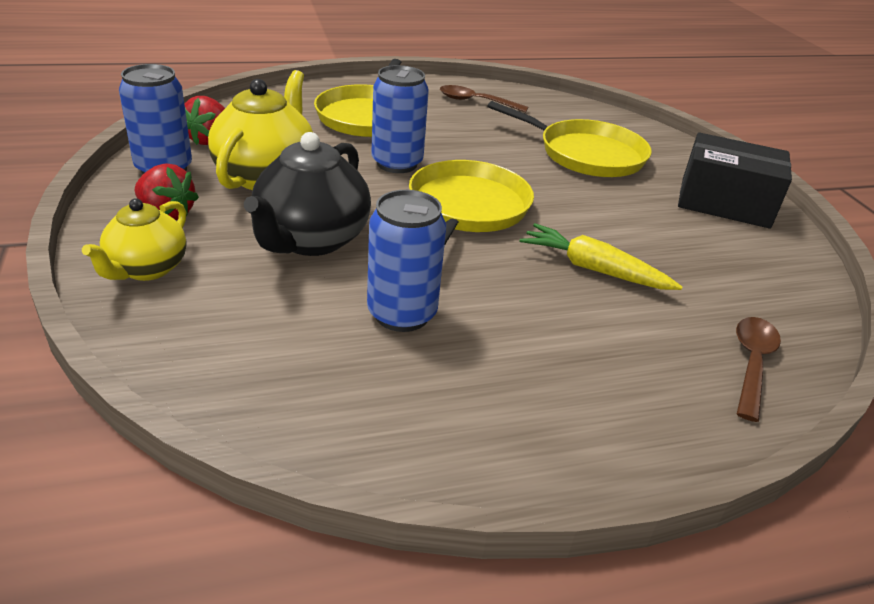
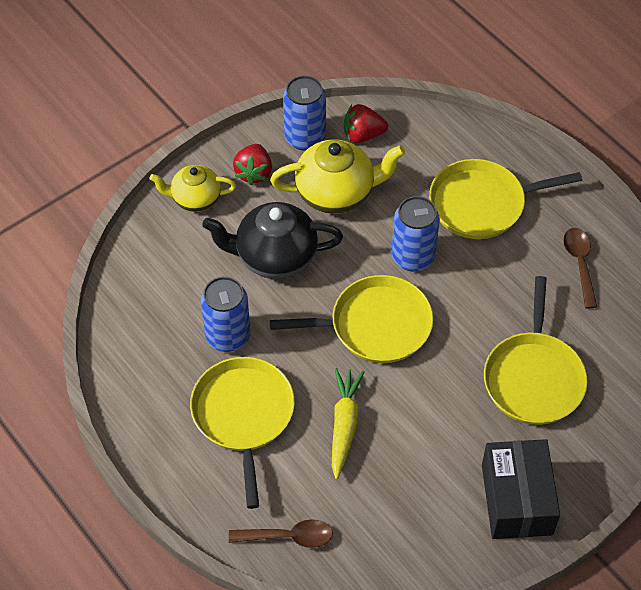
camera: 70 degrees right, 20 degrees up
none -> yellow pan [190,357,295,509]

